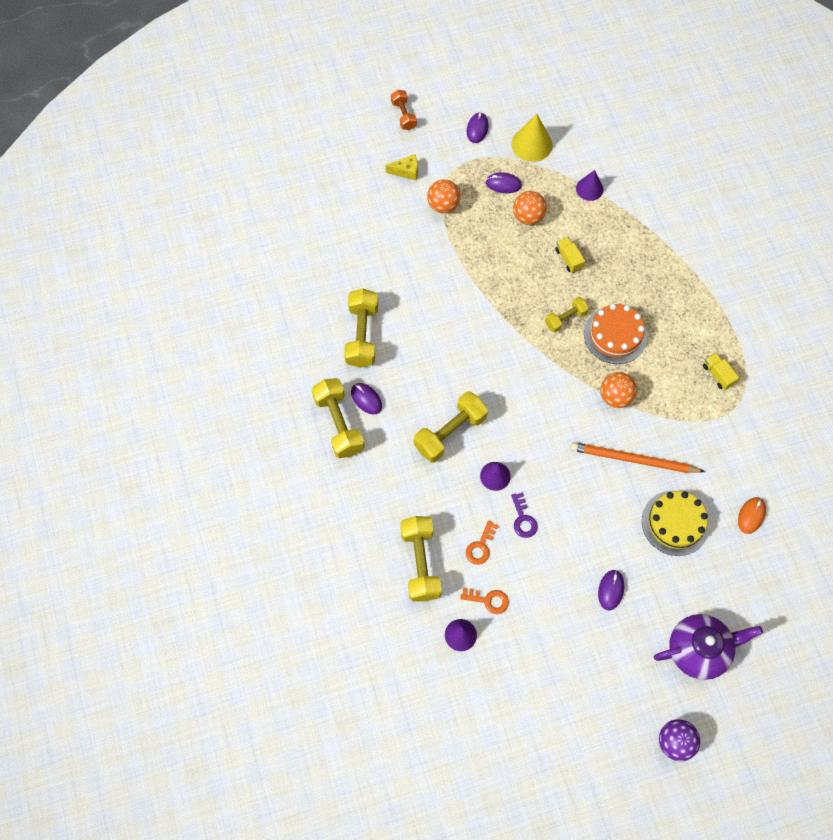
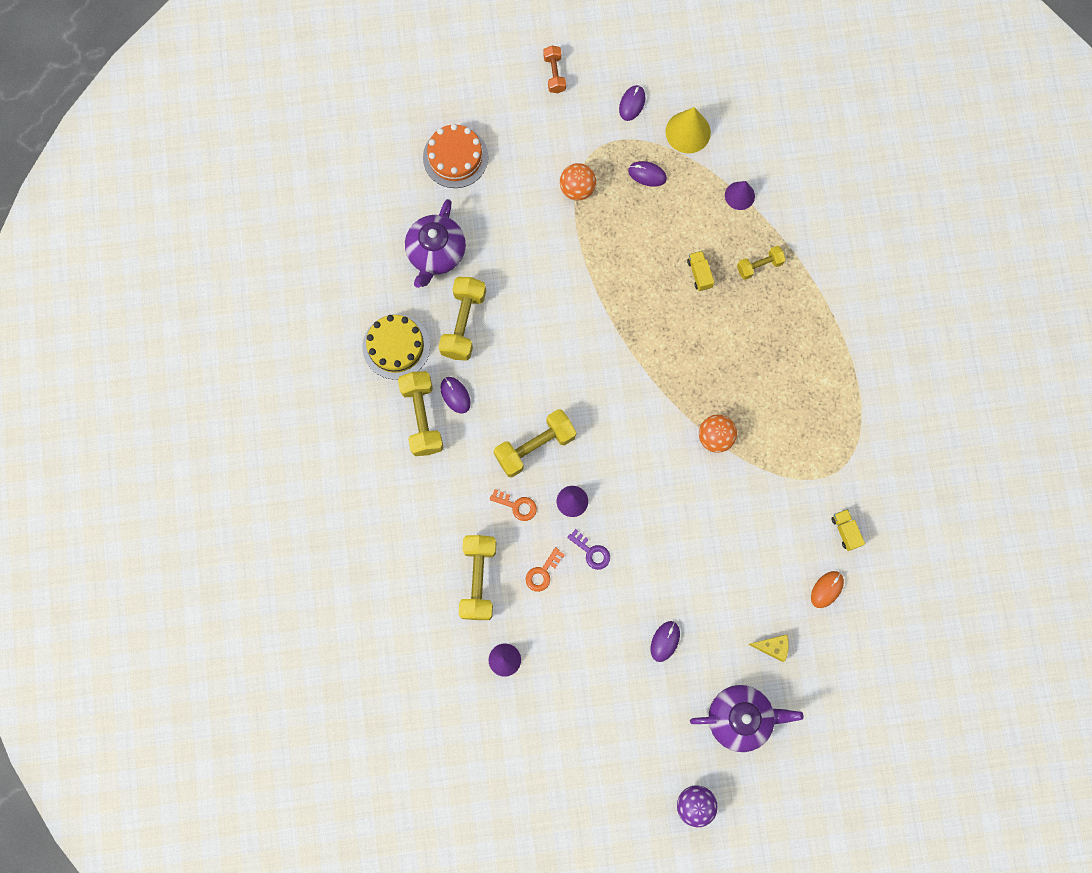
camera: 10 degrees right, 10 degrees up
yellow cheese [386,154,418,180] -> yellow cheese moved to [748,635,789,662]
orange key [460,587,509,614] -> orange key moved to [490,489,537,521]
purple key [511,492,537,538] -> purple key turned 45 degrees counterclockwise [567,529,610,570]
orange ball [513,191,547,225] -> none
yellow dumbbell [545,297,589,332] -> yellow dumbbell moved to [737,246,786,280]
orange pencil [570,442,705,473] -> none
orange cake [584,304,647,364] -> orange cake moved to [423,124,488,188]
yellow cake [642,491,710,556] -> yellow cake moved to [362,314,430,380]
yellow truck [703,353,739,390] -> yellow truck moved to [831,509,865,551]
none -> purple teapot [405,199,466,288]

